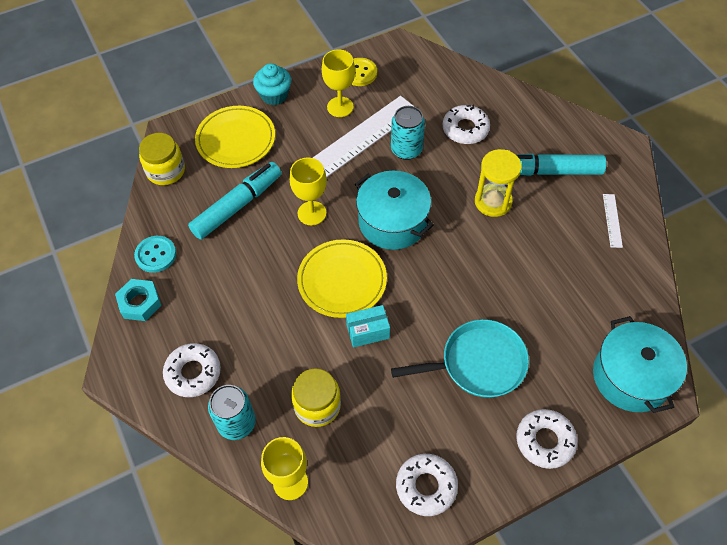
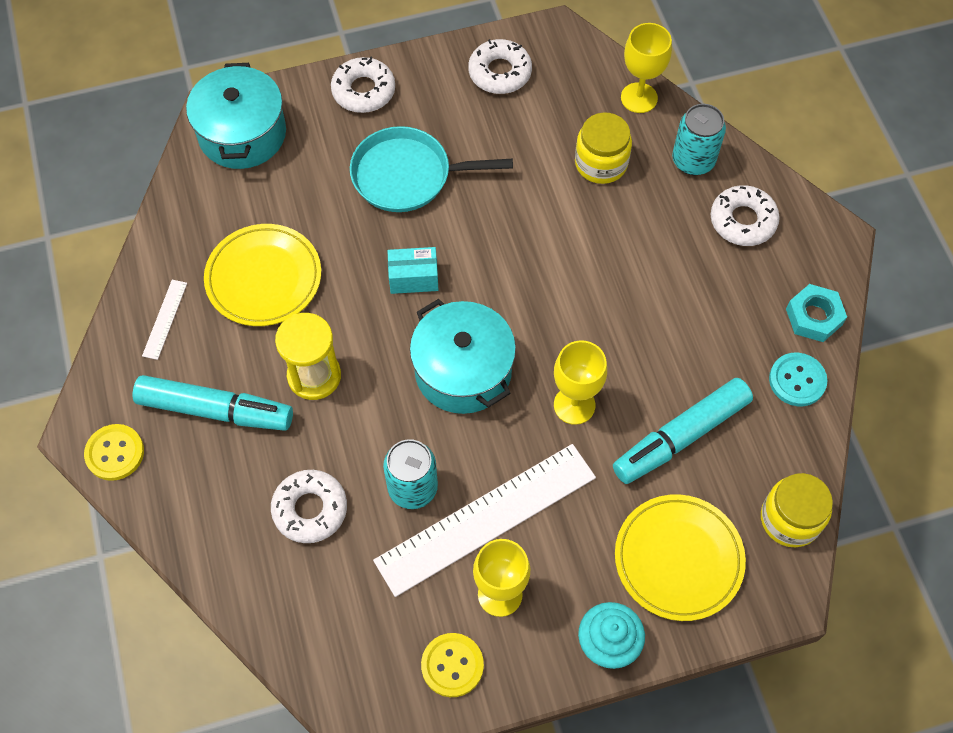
camera: 170 degrees left, 5 degrees up
yellow plate [297,239,387,318] -> yellow plate moved to [204,224,321,326]
turquoise box [346,305,390,348] -> turquoise box moved to [387,247,438,294]
none -> yellow button [84,424,144,481]

